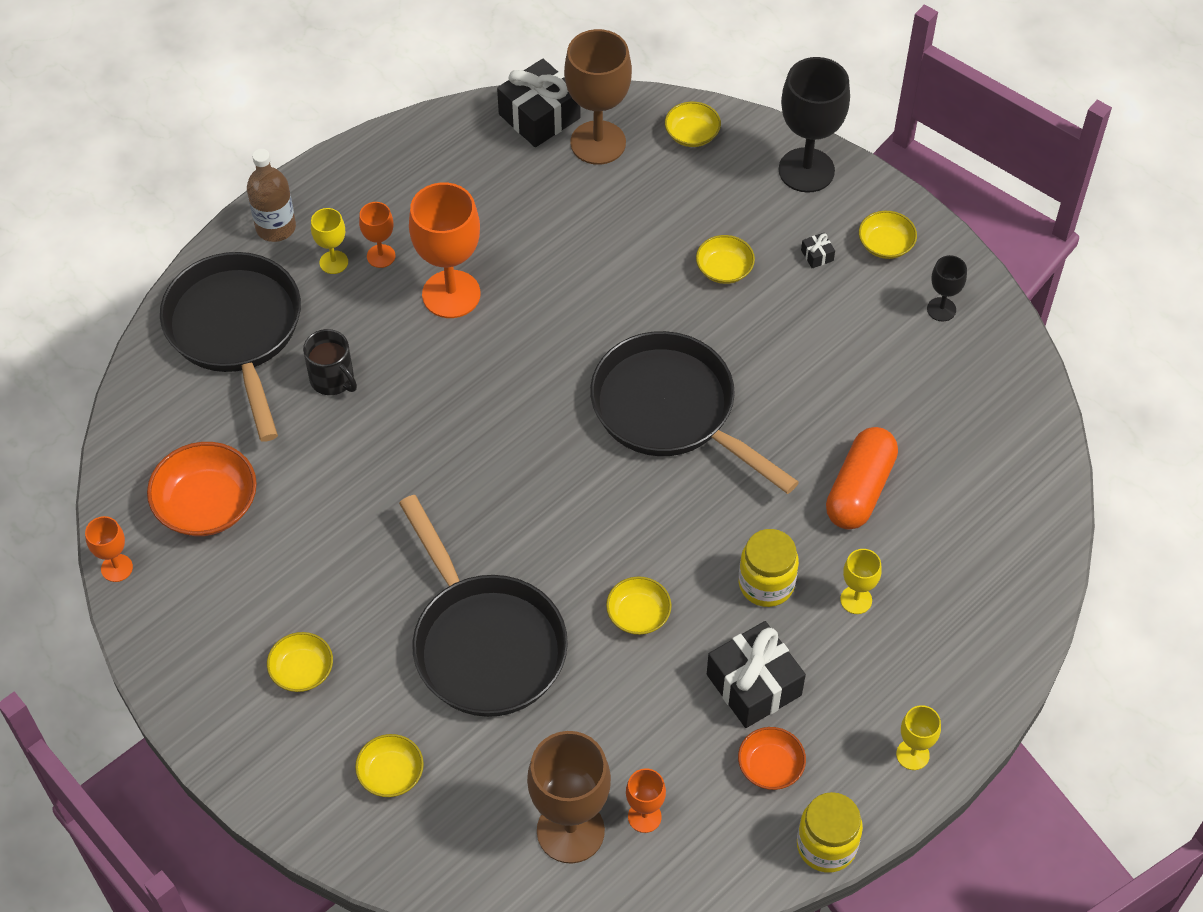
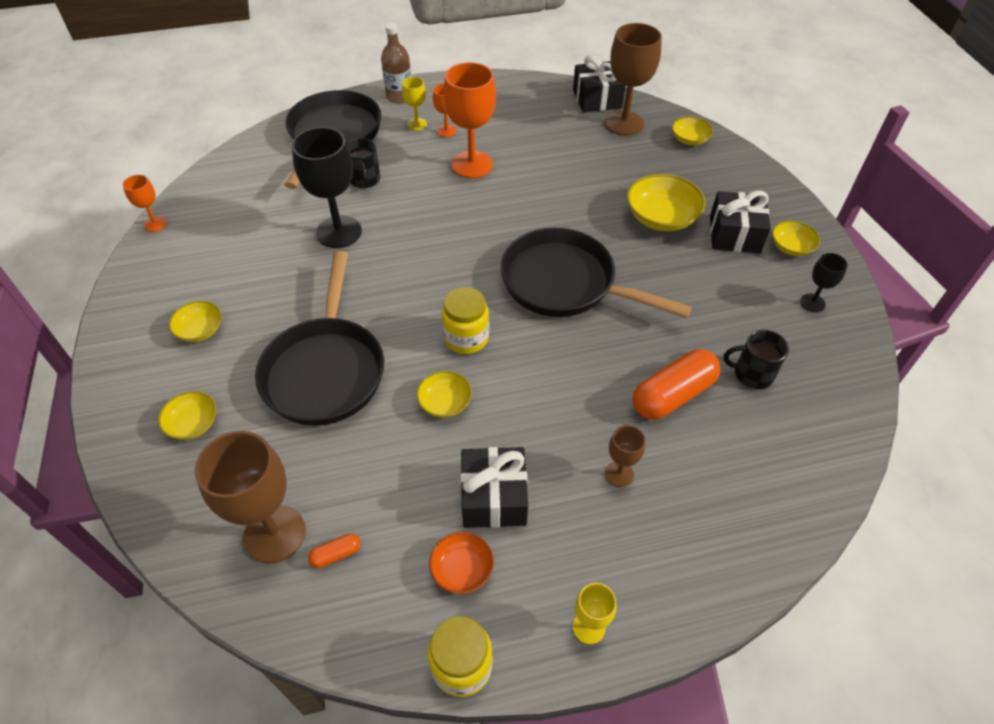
camera: 30 degrees right, 5 degrees down
orange bowl [147,442,257,536] -> none
black pan [590,331,799,494] -> black pan turned 45 degrees counterclockwise [500,228,692,318]
orange goblet [626,768,666,833] -> orange capsule [308,533,361,568]
yellow bowl [696,235,755,284] -> yellow bowl [627,174,706,231], size x1.71
yellow jar [739,529,799,607] -> yellow jar moved to [442,287,489,354]
black goblet [779,57,850,193] -> black goblet moved to [292,127,362,248]
black gift [801,233,835,268] -> black gift [710,191,771,253], size x2.48
yellow goblet [840,549,882,614] -> brown goblet [605,425,645,487]
none -> black mug [724,330,789,389]

